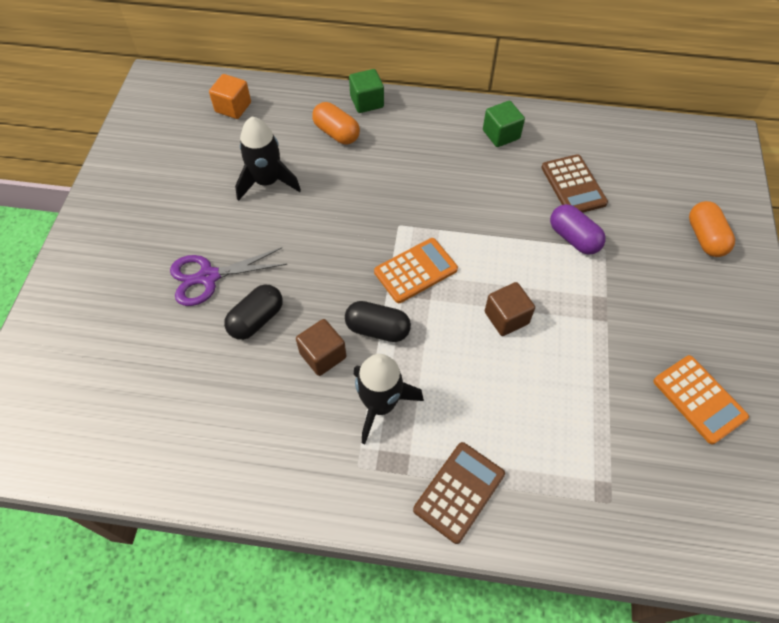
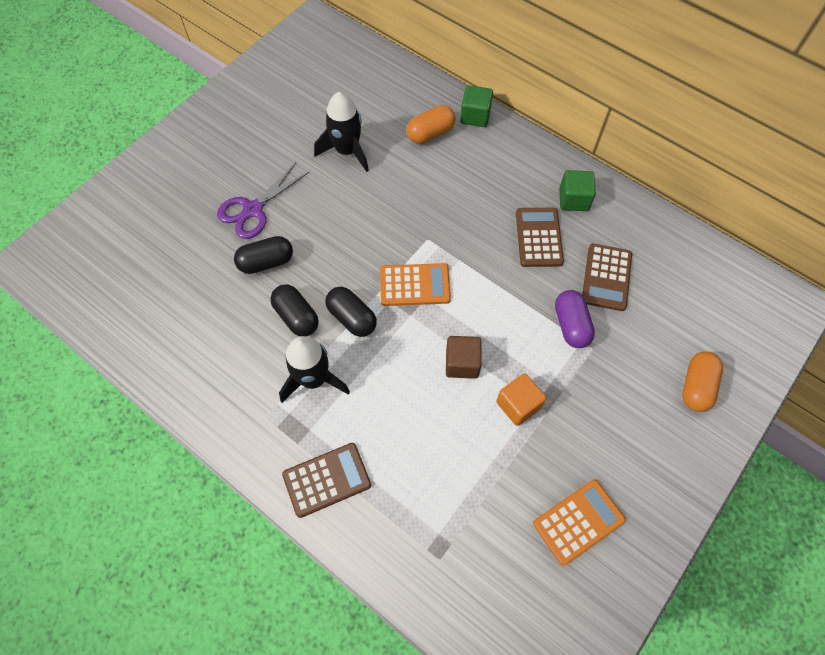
camera: 30 degrees right, 5 degrees up
purple scissors [170,247,288,306] -> purple scissors turned 60 degrees counterclockwise [217,163,309,239]
orange cube [209,74,251,119] -> orange cube moved to [496,373,546,426]
brown cube [296,319,346,376] -> black capsule [271,285,319,336]
orange capsule [312,102,360,145] -> orange capsule turned 75 degrees clockwise [406,105,456,144]
orange calculator [653,355,749,444] -> orange calculator turned 120 degrees counterclockwise [533,480,626,566]
none -> brown calculator [516,208,564,267]

